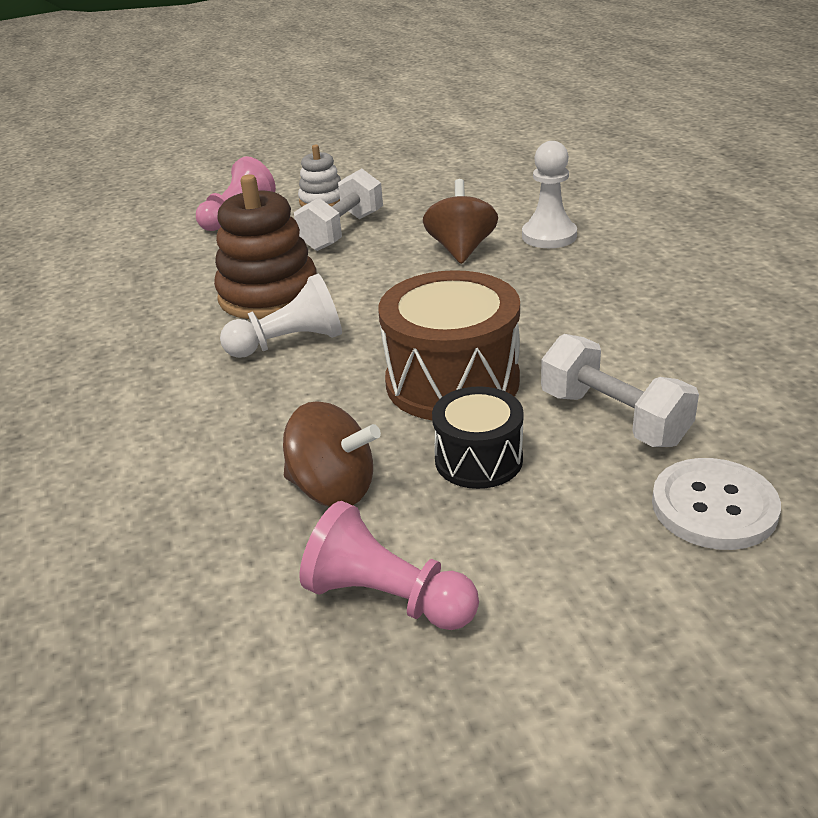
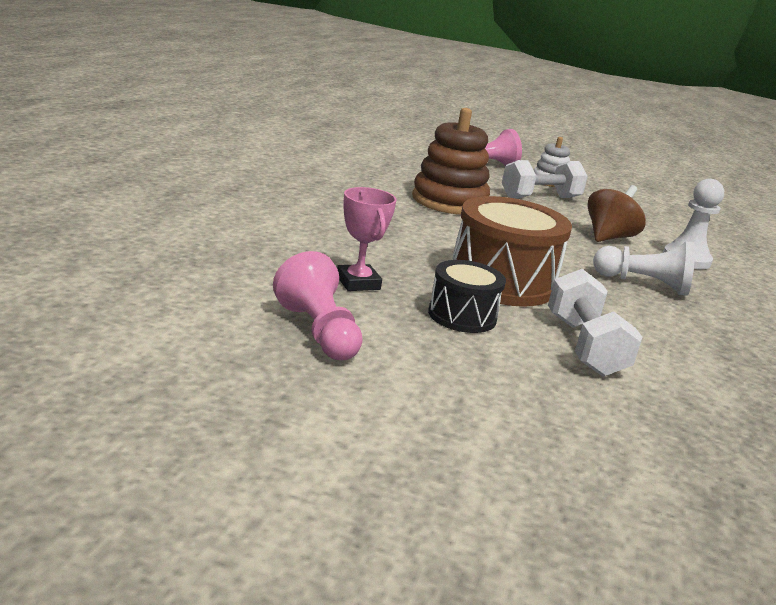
camera: 30 degrees right, 10 degrees down
white pawn [220,274,342,358] -> white pawn moved to [593,241,695,296]
brown spinning top [283,401,381,507] -> pink trophy [337,187,396,291]
white button [652,458,781,550] -> none

